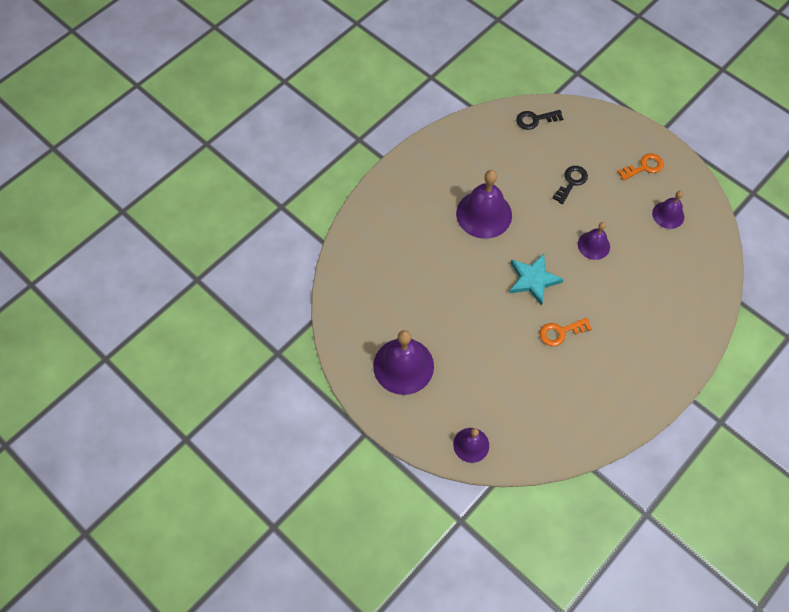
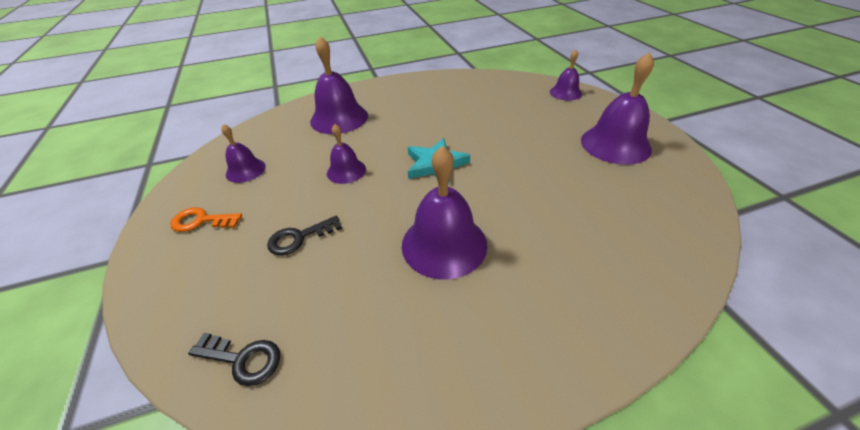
camera: 150 degrees left, 20 degrees down
orange key [540,318,592,346] -> none
none -> purple bell [310,36,368,134]

